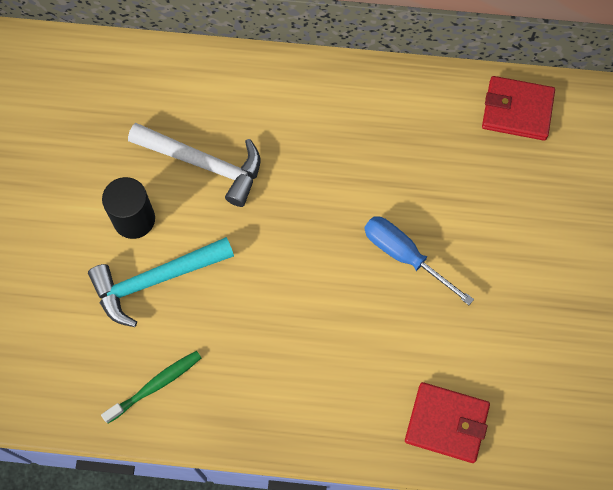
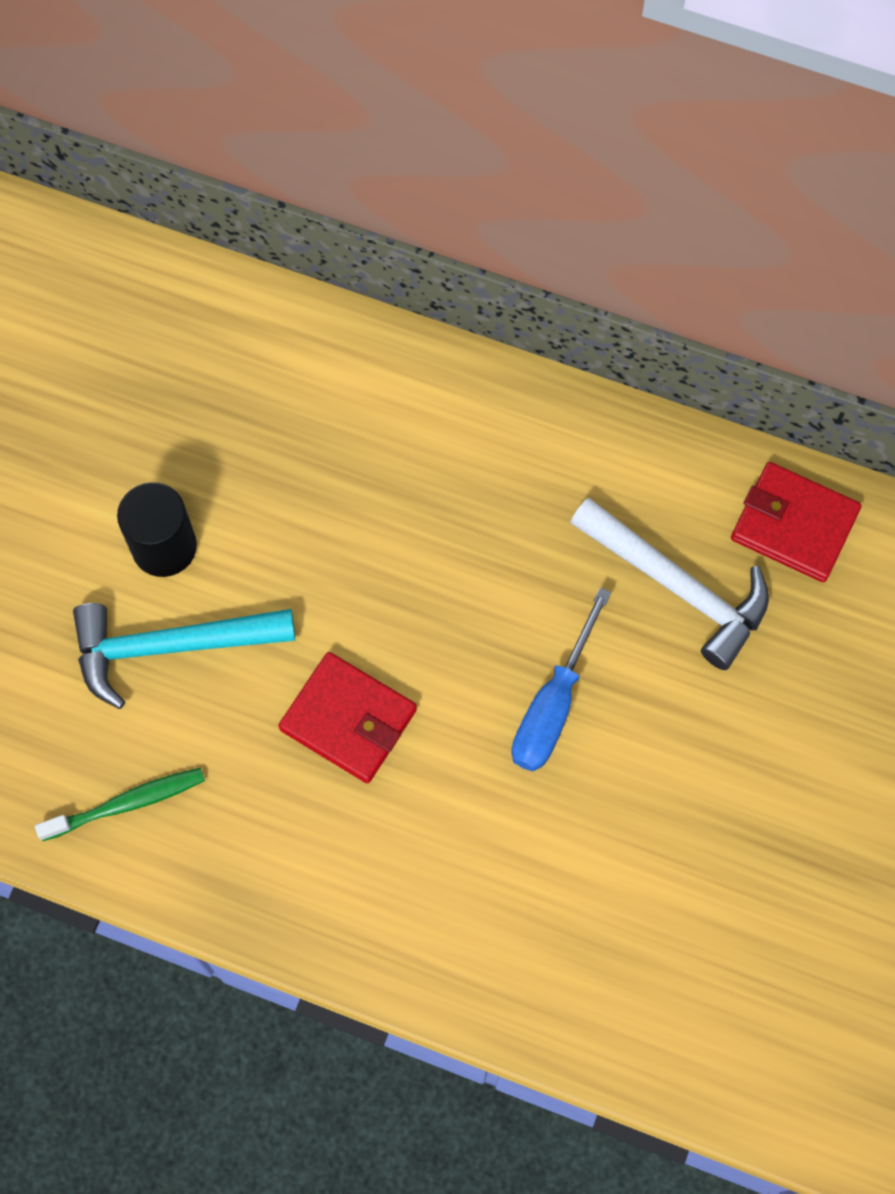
camera: 15 degrees right, 0 degrees up
white hammer [128,123,260,207] -> white hammer moved to [570,497,769,670]
blue screwdriver [364,216,474,305] -> blue screwdriver turned 120 degrees counterclockwise [511,587,611,772]
red wallet [405,382,490,463] -> red wallet moved to [278,652,417,783]

